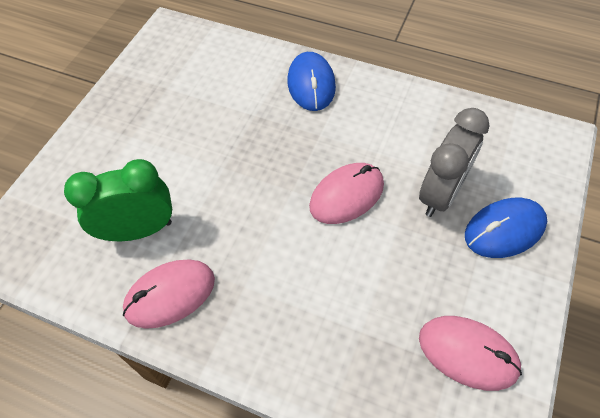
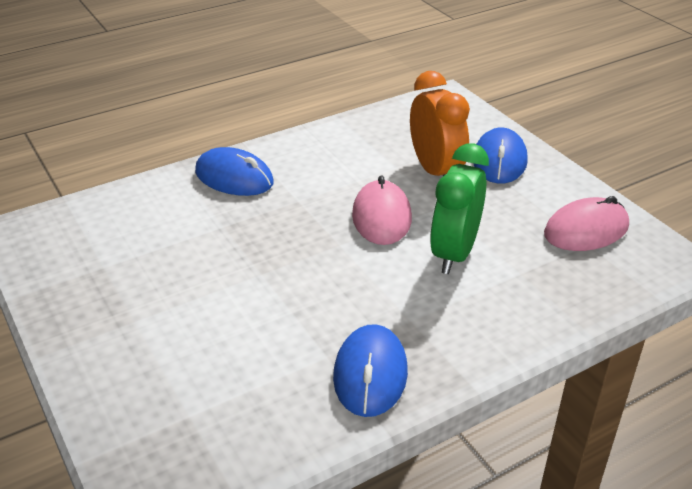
camera: 55 degrees left, 20 degrees down
green clock [64,159,172,241] -> green clock moved to [430,144,489,274]
pink mouse [123,259,215,329] -> blue mouse [333,324,408,417]
grey clock [419,108,489,217] -> orange clock [410,71,470,176]

